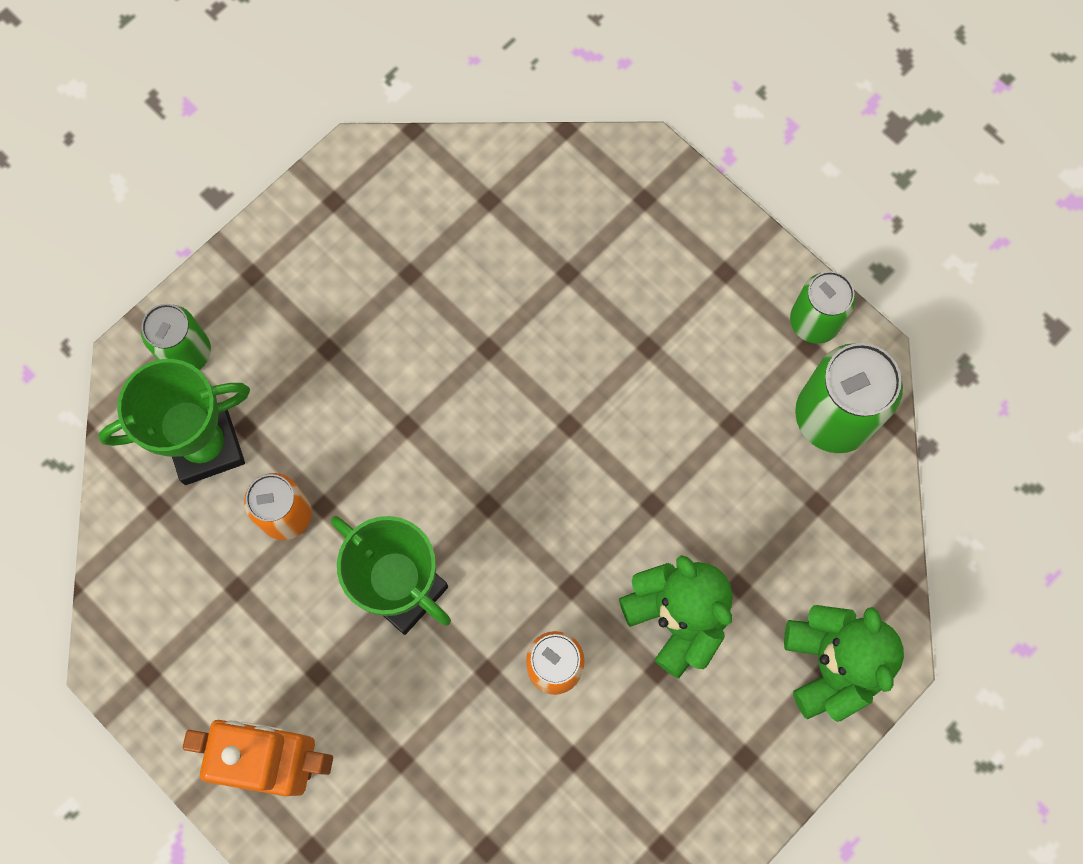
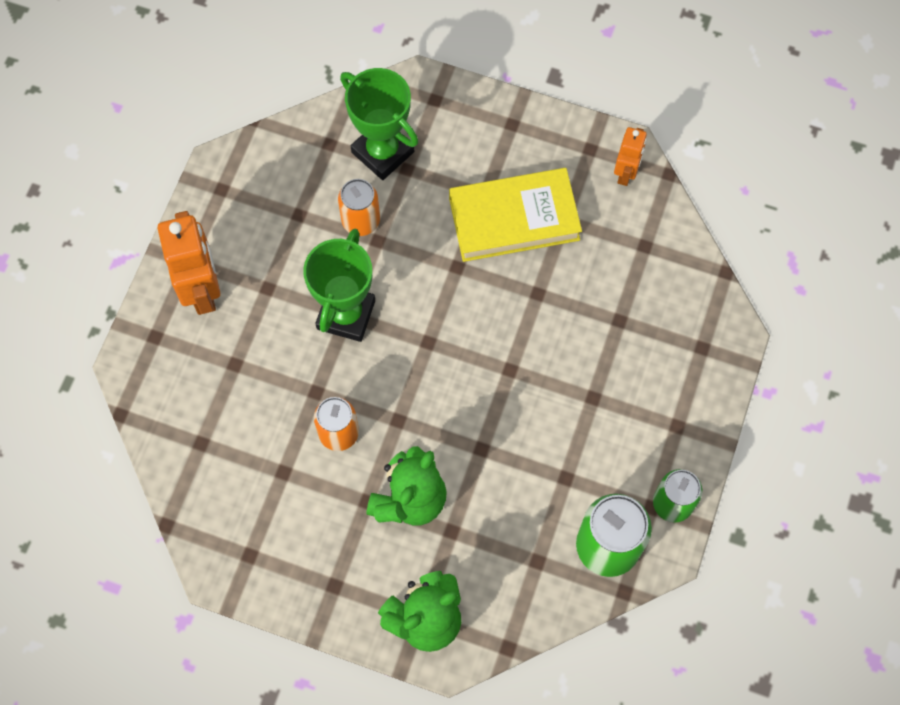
camera: 65 degrees right, 5 degrees down
green can [141,304,211,370] -> none
none -> yellow book [449,168,582,262]
none -> orange robot [614,127,647,186]

